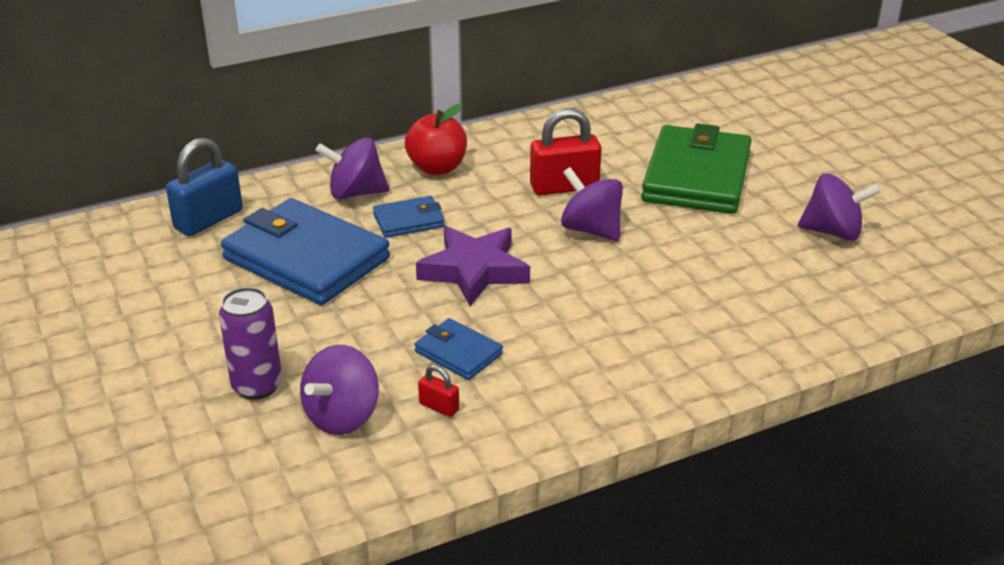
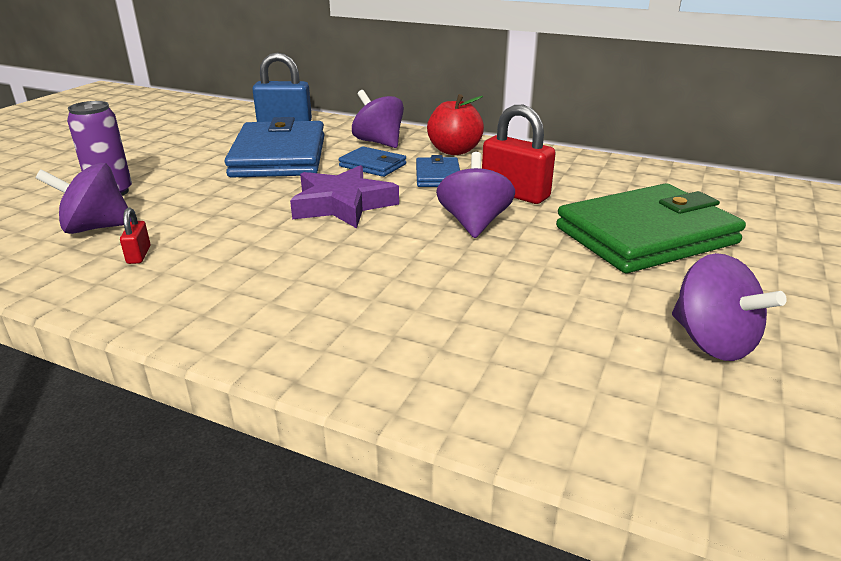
camera: 50 degrees right, 5 degrees down
blue wallet [415,318,503,380] -> blue wallet moved to [416,155,460,187]

